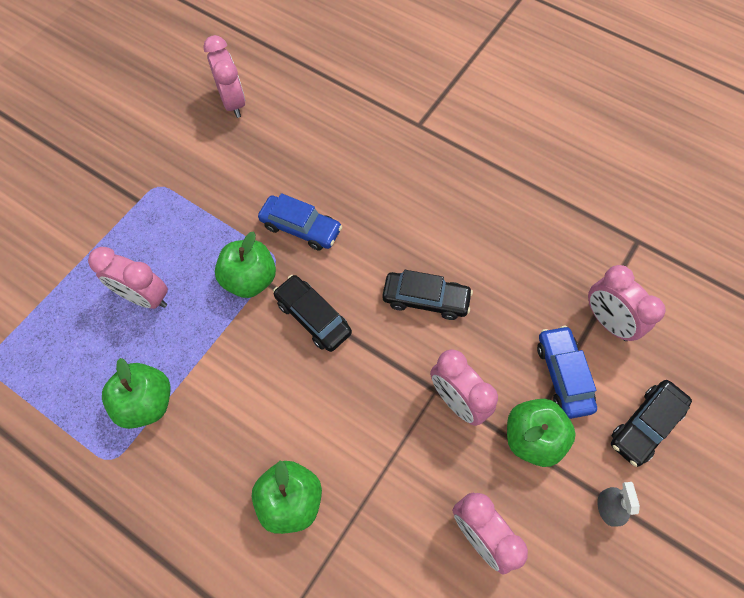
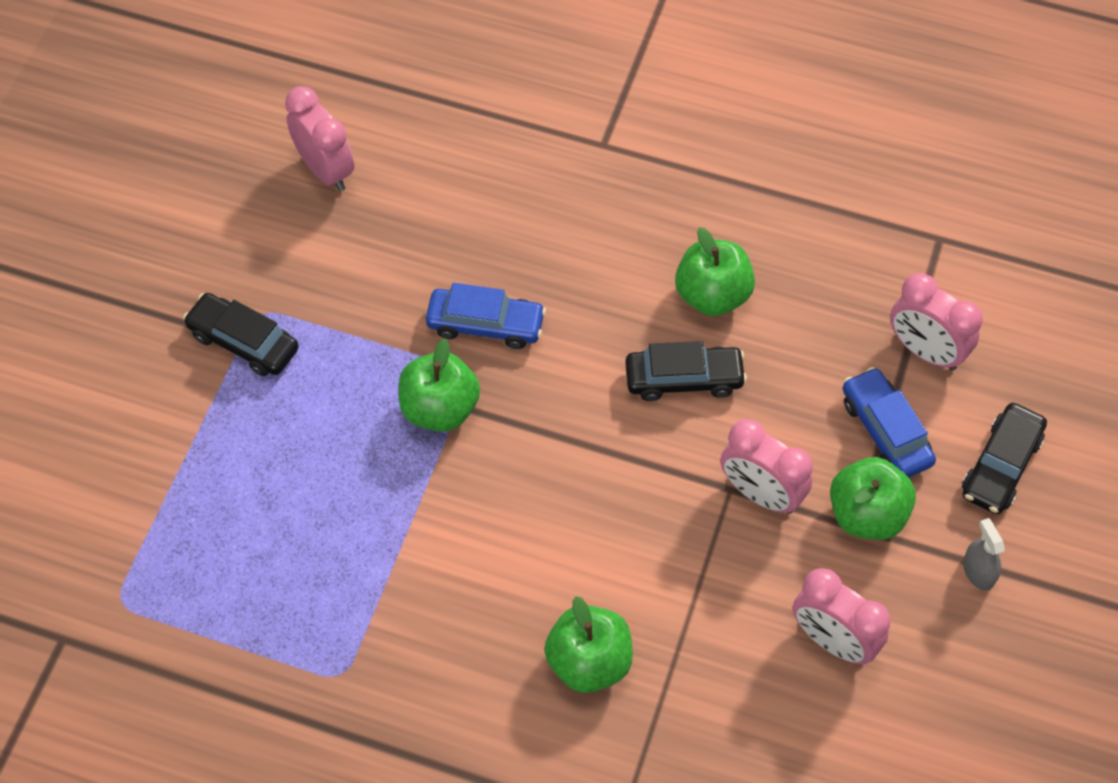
camera: 15 degrees left, 5 degrees down
pink clock [88,247,168,309] -> none
green apple [102,358,170,429] -> green apple moved to [675,227,755,316]
black car [273,275,352,352] -> black car moved to [183,293,299,376]

